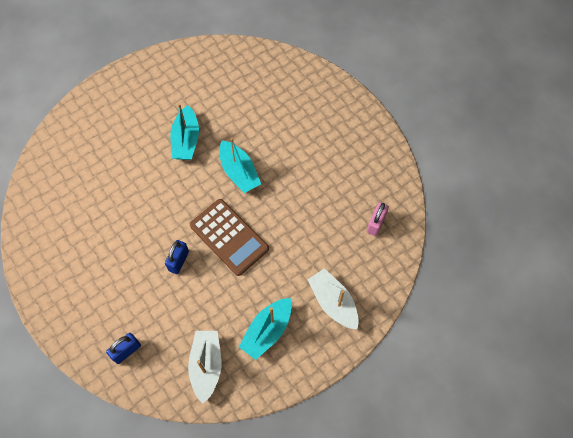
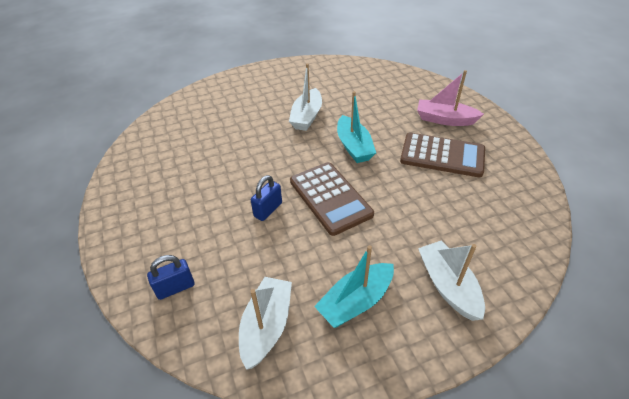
camera: 15 degrees right, 20 degrees down
turquoise boat [170,103,199,160] -> white boat [289,63,322,131]
pink padlock [367,202,389,236] -> none
none -> brown calculator [400,133,485,177]
none -> pink boat [417,70,484,126]

